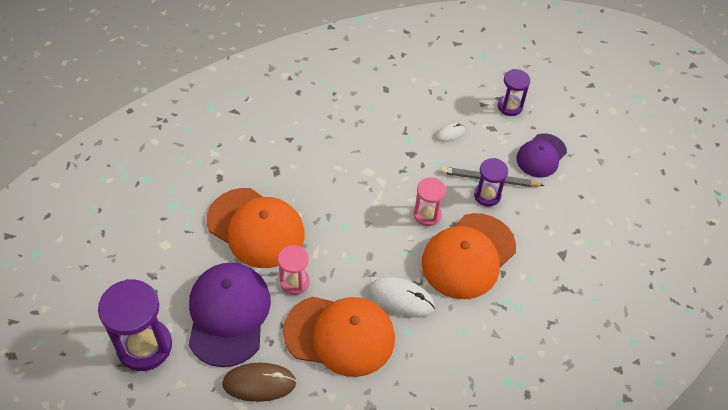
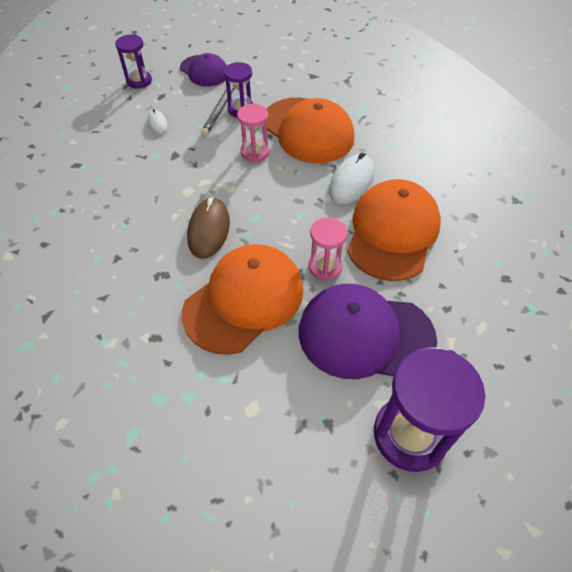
camera: 80 degrees left, 0 degrees up
brown mouse [222,363,297,402] -> brown mouse moved to [187,197,230,259]

